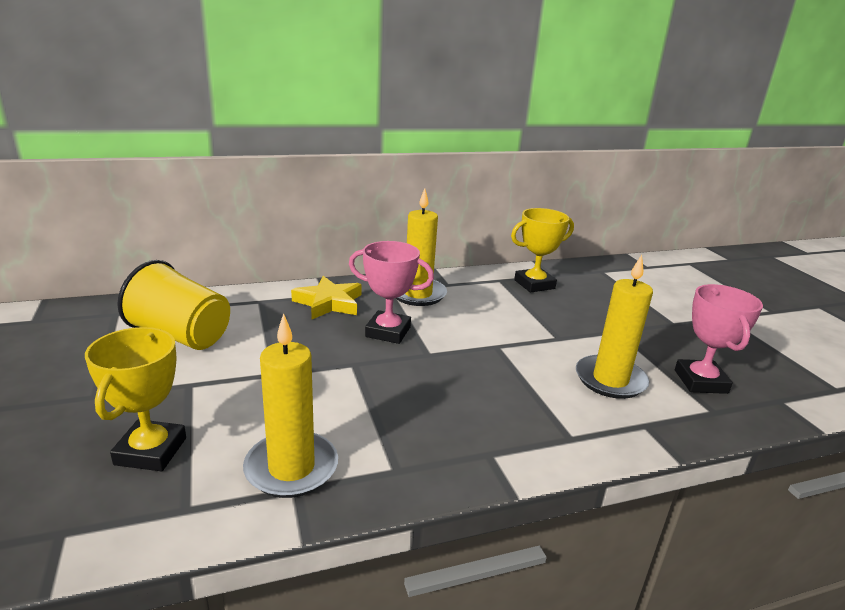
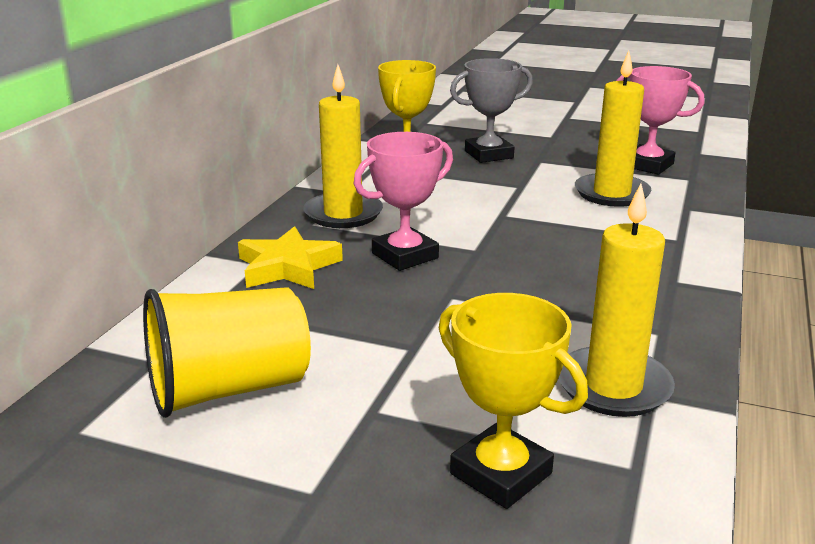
camera: 50 degrees left, 0 degrees up
none -> grey trophy [450,58,533,163]

